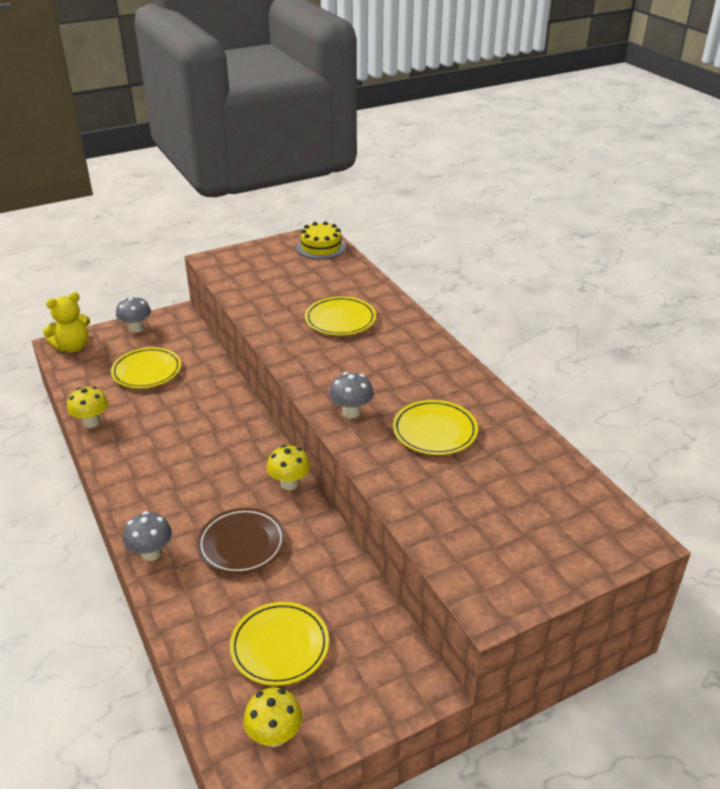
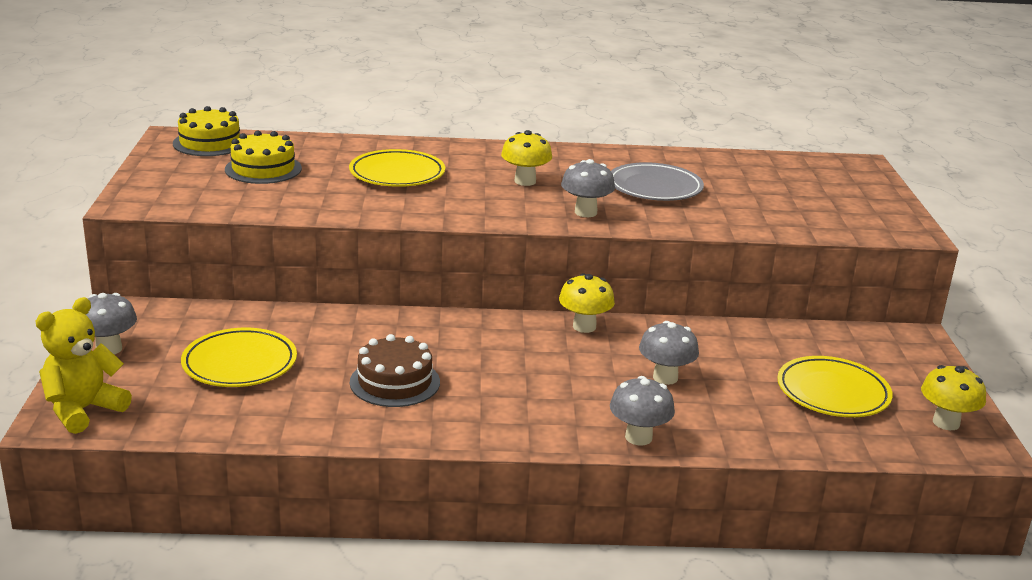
camera: 65 degrees left, 10 degrees down
yellow teddy bear [43,292,90,352] -> yellow teddy bear turned 135 degrees counterclockwise [35,297,132,434]
yellow mushroom [67,386,108,428] -> yellow mushroom moved to [501,130,552,186]
brown plate [197,508,286,574] -> grey mushroom [639,321,699,385]
yellow plate [393,400,478,455] -> grey plate [611,162,704,201]
none -> yellow cake [225,131,302,184]
none -> brown cake [350,334,440,407]

